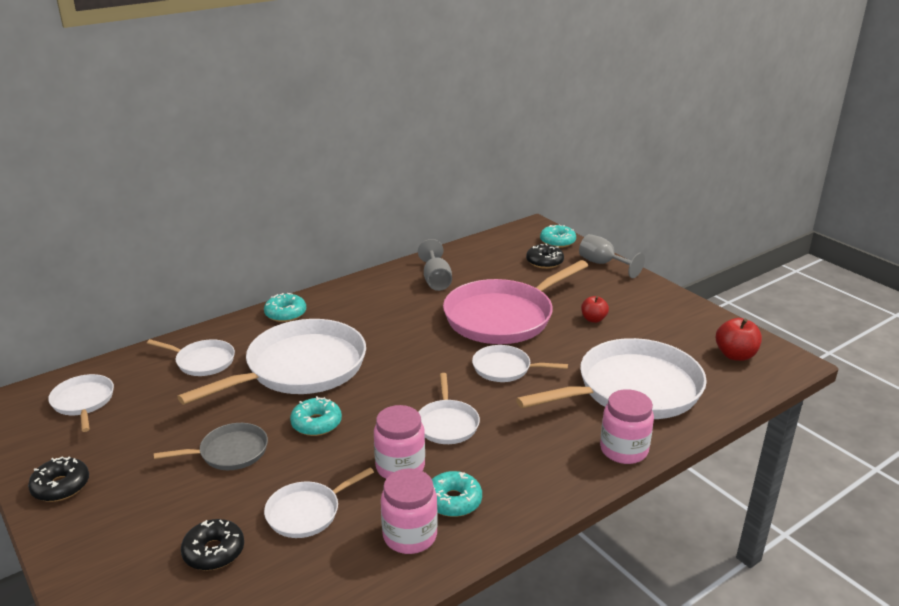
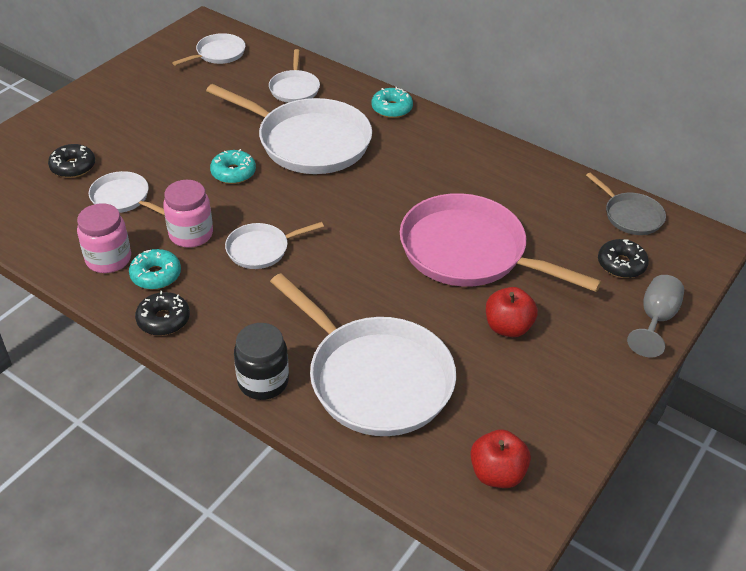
camera: 70 degrees right, 15 degrees up
black donut [28,456,89,502] -> black donut moved to [135,291,190,336]
grey pan [154,423,268,470] -> grey pan moved to [586,173,666,235]
grey goblet [418,239,452,291] -> none
white pan [472,345,568,382] -> none
turquoise donut [540,225,576,248] -> none
red apple [581,296,609,323] -> red apple [486,287,538,337], size x1.50
pink jar [600,389,654,464] -> black jar [234,323,289,400]

